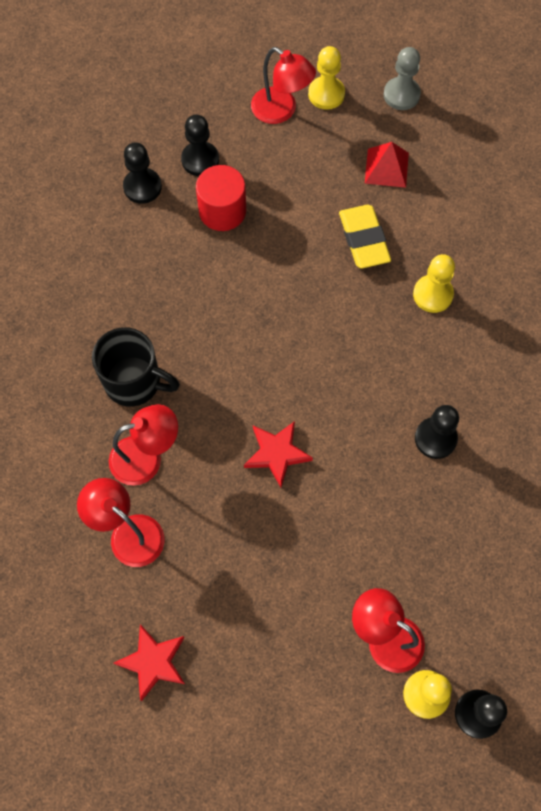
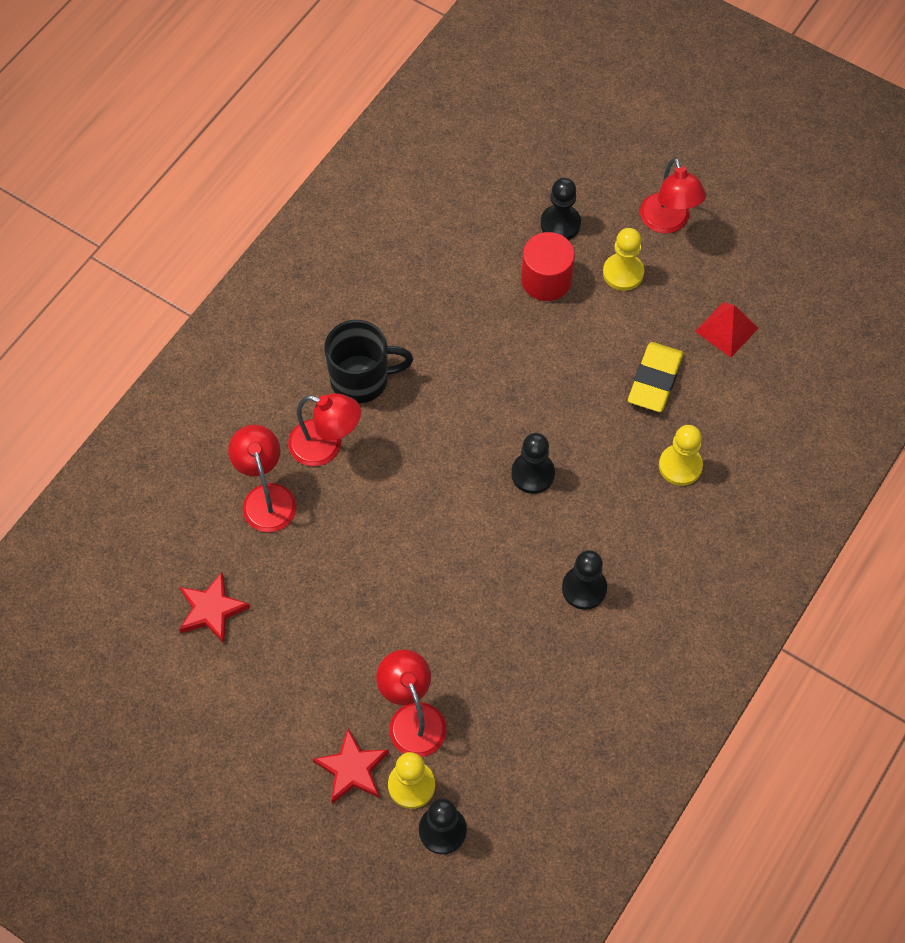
camera: 35 degrees right, 5 degrees down
black mug [92,327,180,407] -> black mug turned 60 degrees counterclockwise [324,320,413,403]
black pawn [123,143,162,204] -> black pawn moved to [511,433,555,494]
red star [244,421,313,487] -> red star moved to [313,729,389,804]
yellow pawn [308,46,345,110] -> yellow pawn moved to [603,228,644,291]
grey pawn [383,47,421,110] -> none

